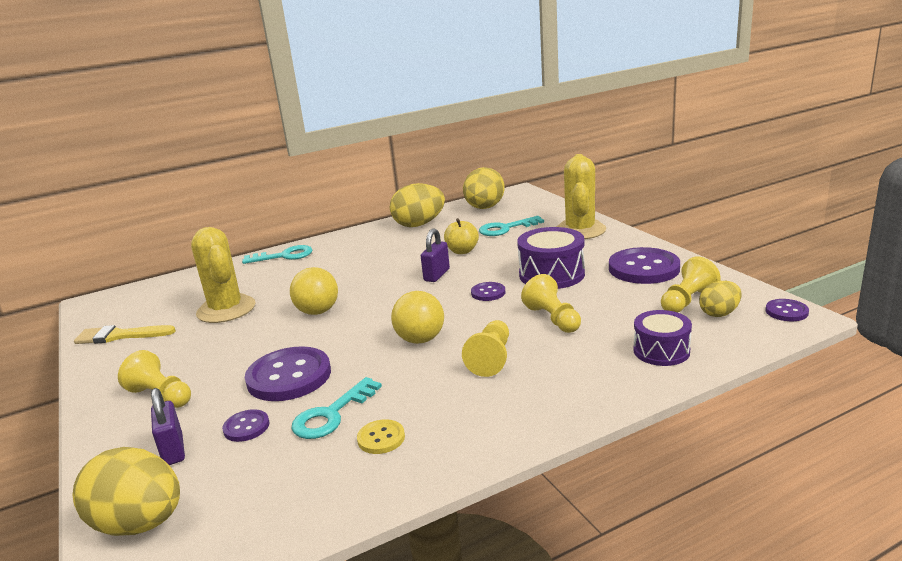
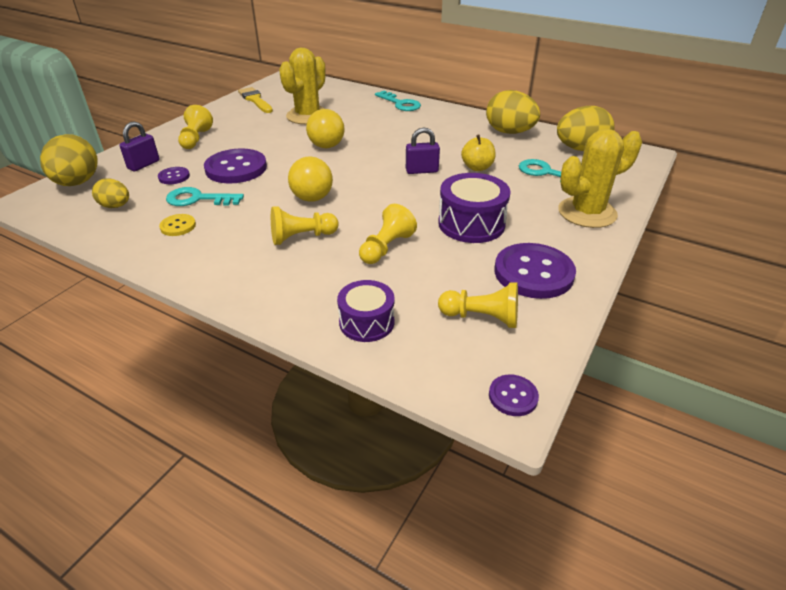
camera: 55 degrees right, 15 degrees up
purple button [471,282,505,301] -> none
yellow egg [699,281,742,317] -> yellow egg moved to [92,178,129,208]

